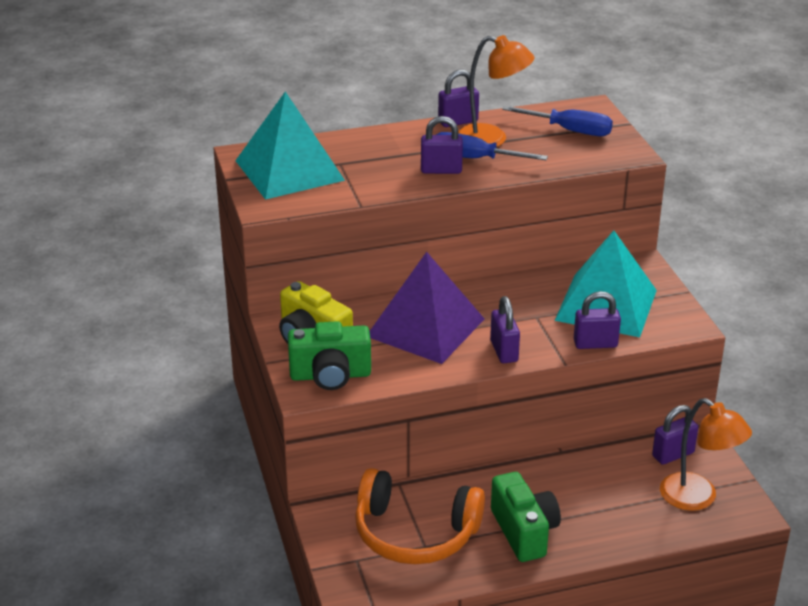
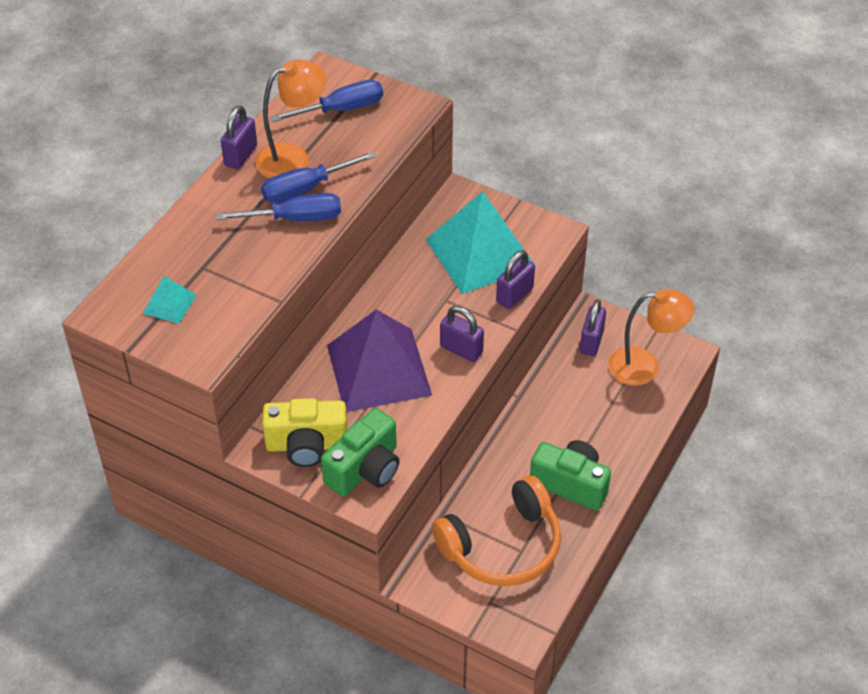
camera: 45 degrees left, 15 degrees up
turquoise pyramid [235,91,345,200] -> turquoise pyramid [142,276,196,324], size x0.43
purple padlock [421,116,463,174] -> blue screwdriver [216,193,341,221]

